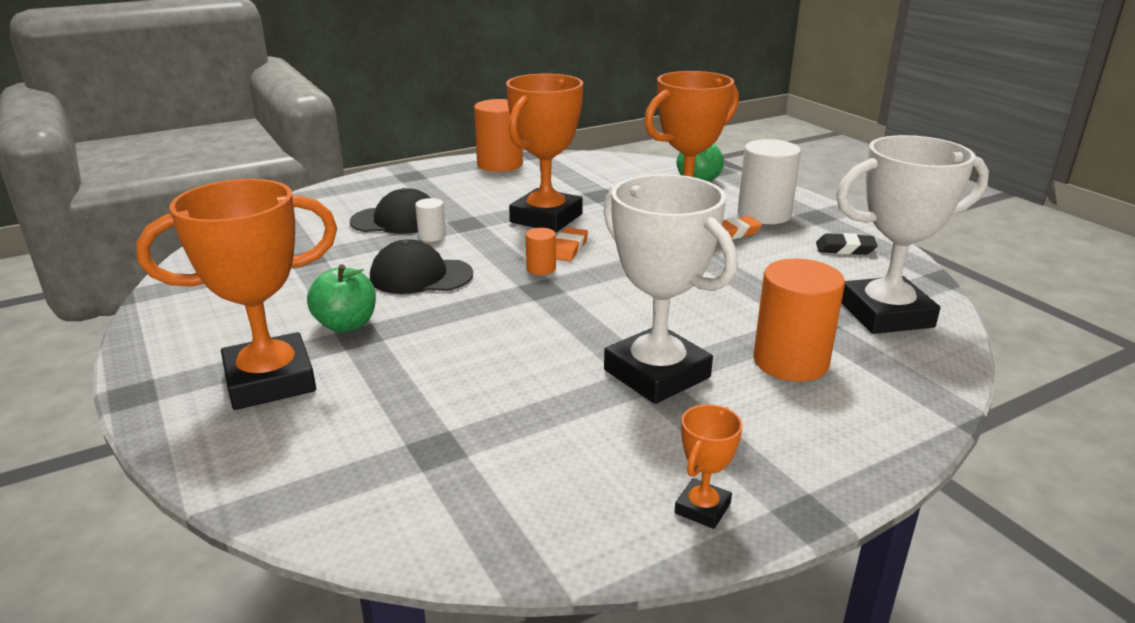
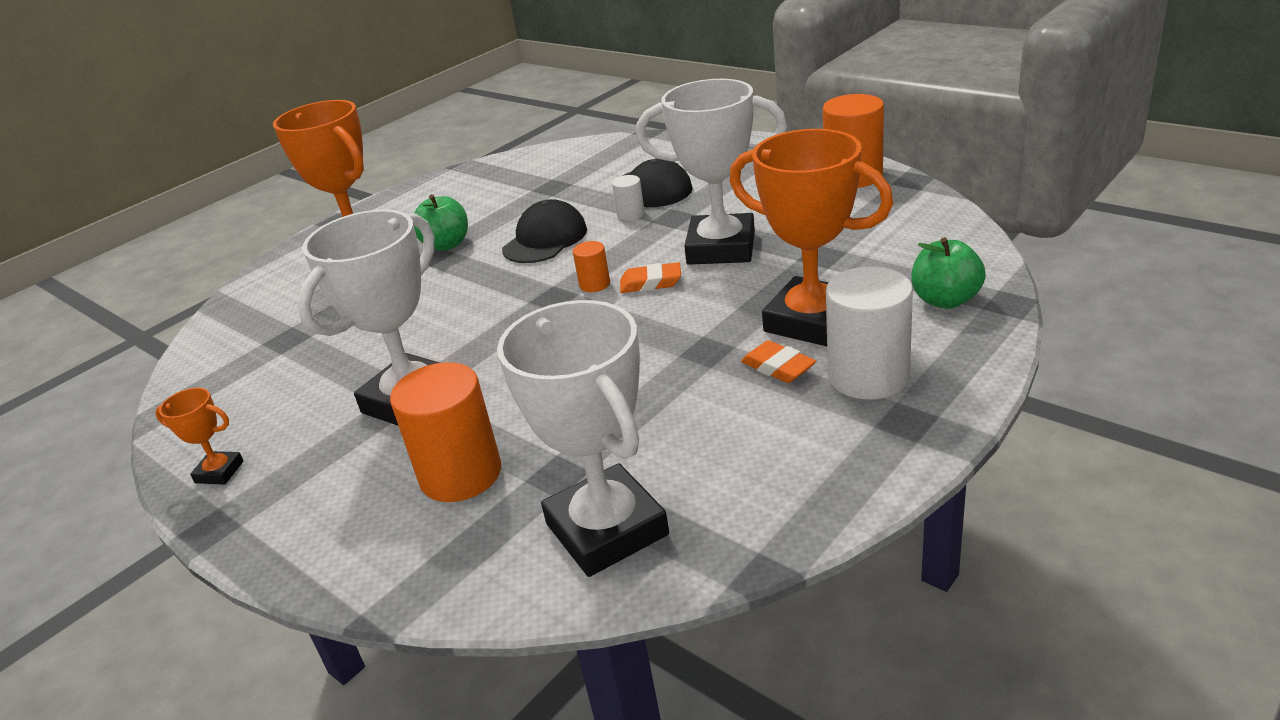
camera: 75 degrees right, 5 degrees up
black cap [370,239,473,294] -> black cap turned 45 degrees clockwise [502,199,587,263]
orange trophy [506,74,583,232] -> white trophy [636,79,787,265]
black eraser [816,233,878,255] -> none

